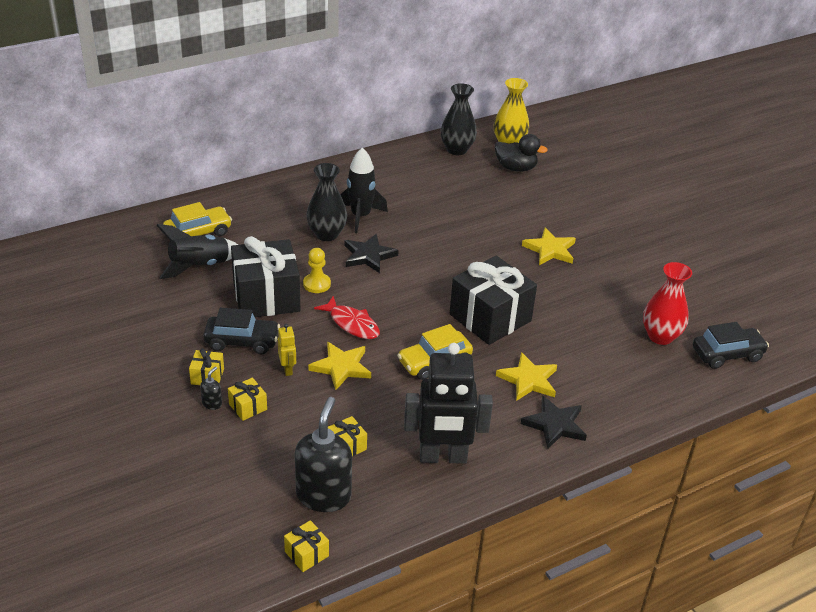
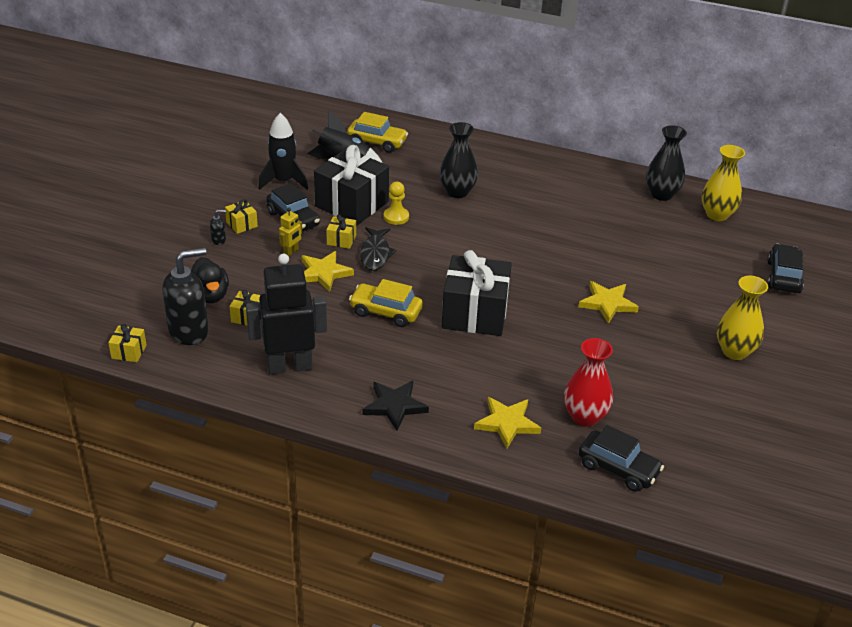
camera: 50 degrees right, 0 degrees up
yellow gift [228,378,267,421] -> yellow gift moved to [326,214,356,249]
red fish [314,296,380,339] -> black fish [360,227,396,271]
black rocket [340,148,388,233] -> black rocket moved to [258,113,308,190]
black star [345,234,399,273] -> none
black robot [404,343,493,464] -> black robot turned 120 degrees clockwise [246,253,327,374]
black duck [495,134,548,172] -> black duck moved to [191,257,229,303]
yellow star [496,352,557,401] -> yellow star moved to [474,397,541,449]
none -> yellow vase [717,276,768,360]
none -> black car [767,244,804,293]

